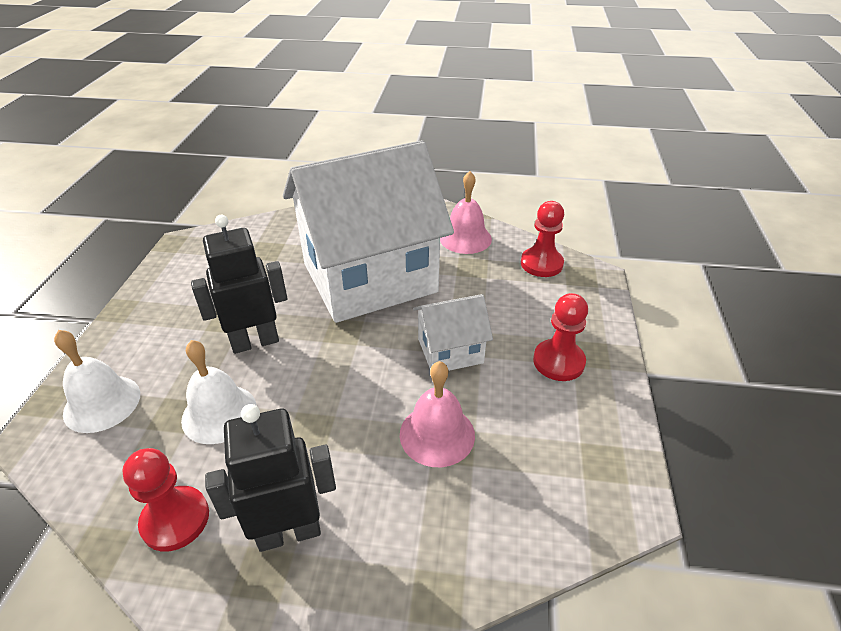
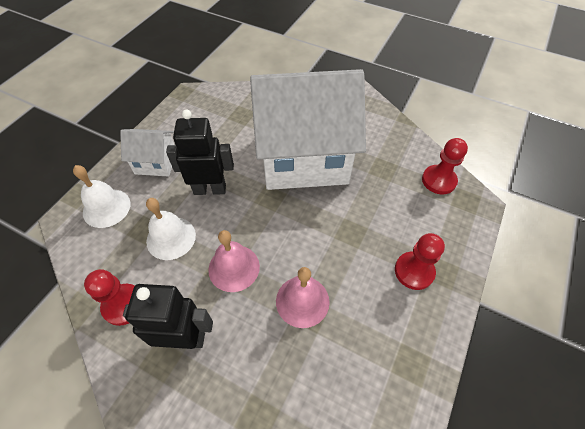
camera: 20 degrees right, 15 degrees up
white house [413,294,493,371] -> white house moved to [120,129,174,177]
pink bell [440,171,492,254] -> pink bell moved to [208,230,260,292]

